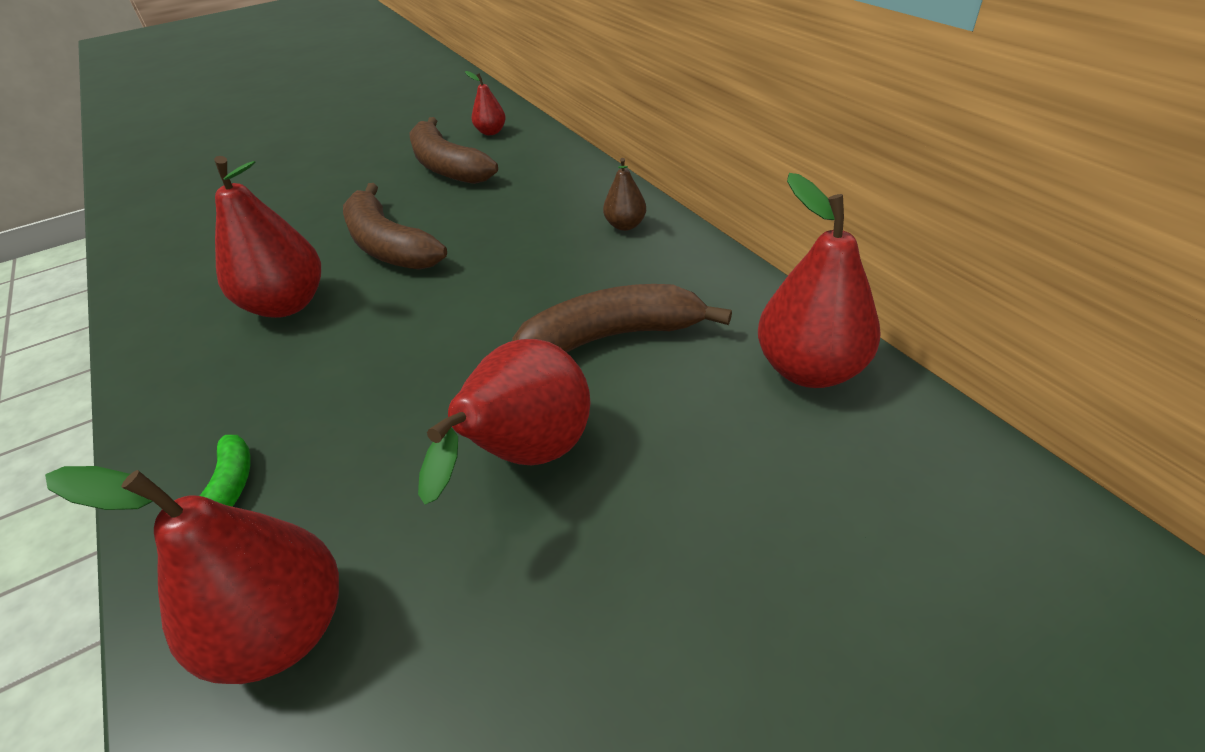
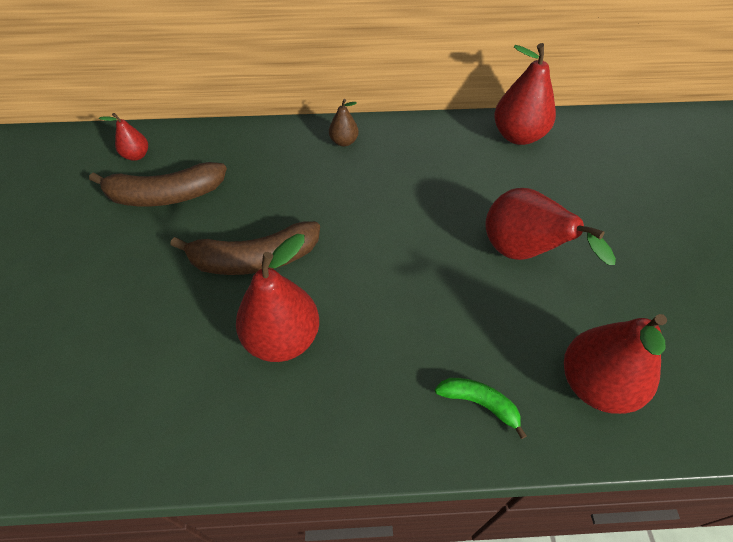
camera: 65 degrees left, 10 degrees up
brown banana [512,284,732,353] -> none

